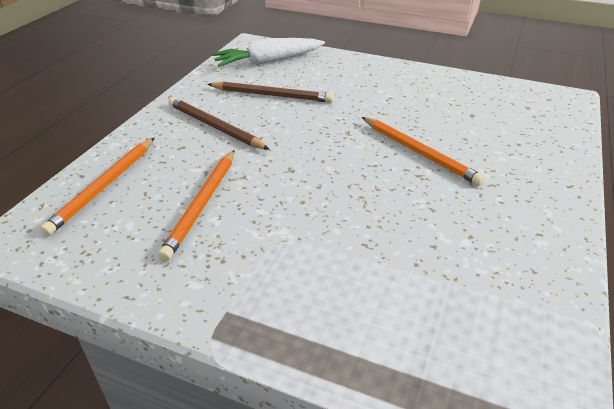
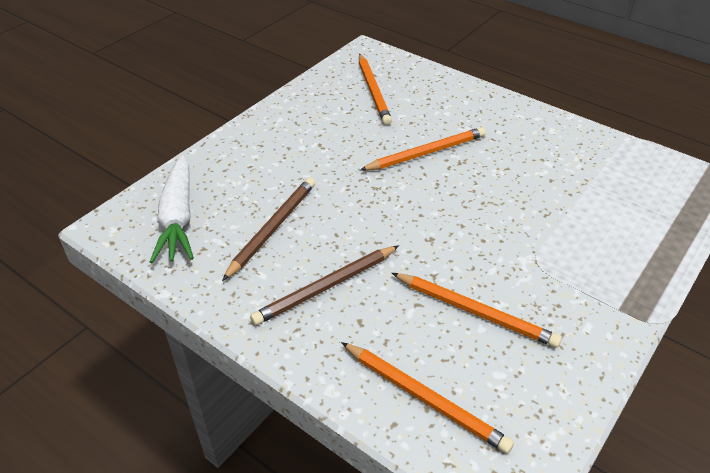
camera: 75 degrees left, 5 degrees up
none -> orange pencil [359,53,392,125]

